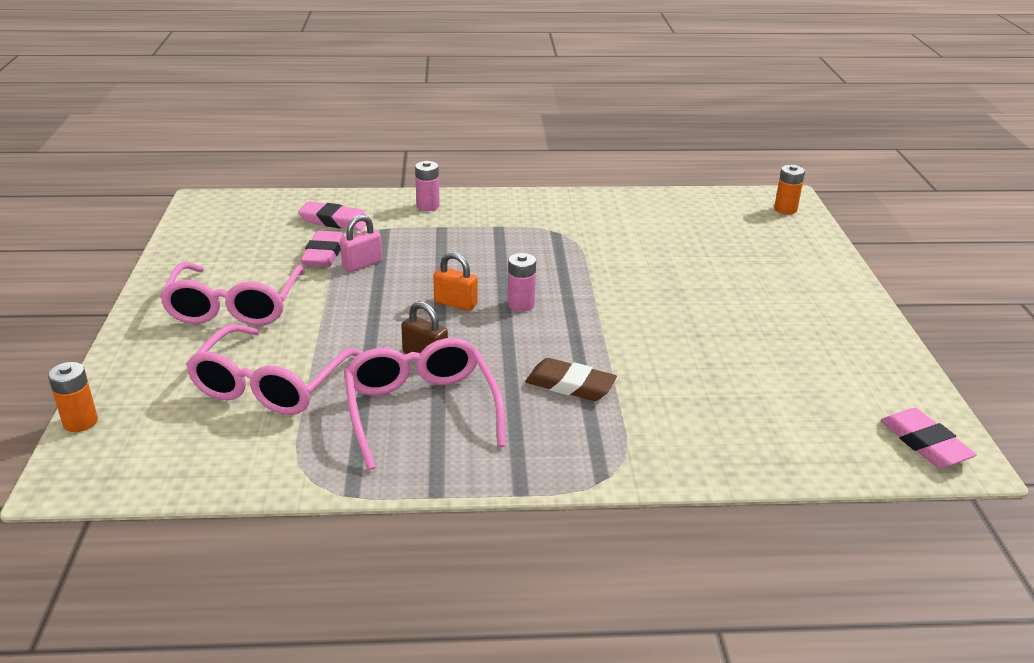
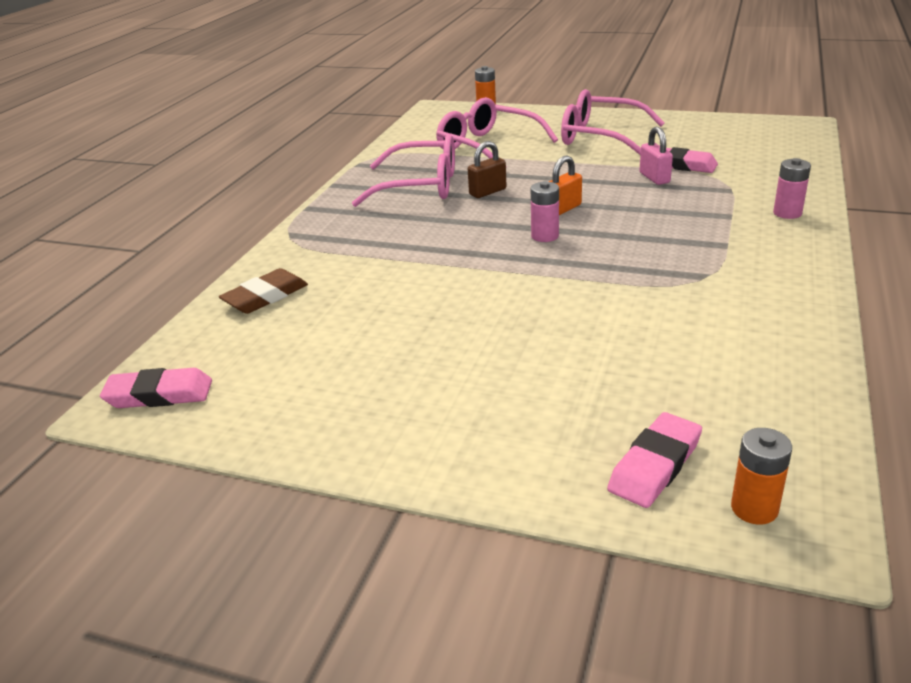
camera: 115 degrees right, 0 degrees up
pink eraser [298,201,367,231] -> pink eraser moved to [607,412,702,508]
brown eraser [525,358,617,401] -> brown eraser moved to [219,268,308,314]

